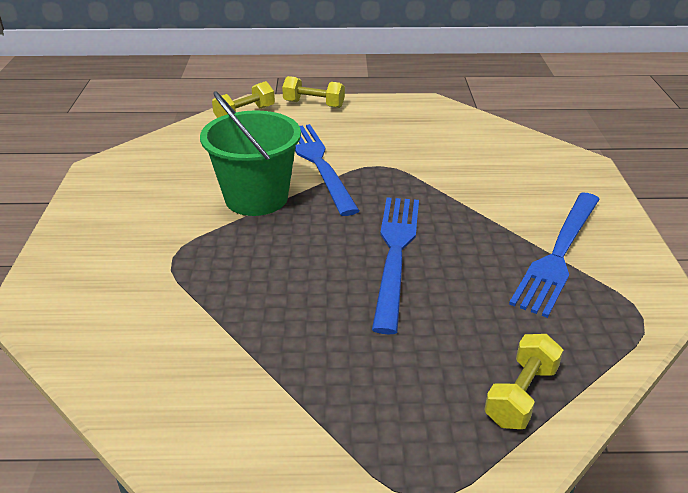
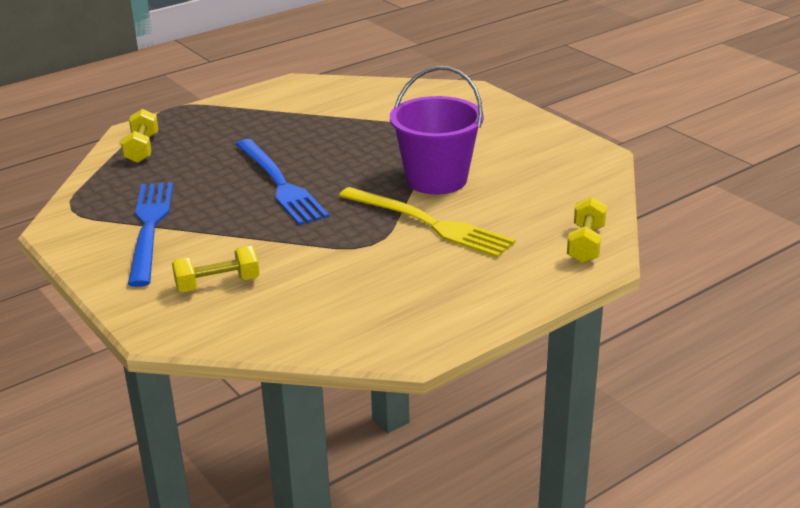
camera: 145 degrees right, 5 degrees down
green bucket [200,91,301,216] -> purple bucket [390,66,484,194]
yellow dumbbell [282,76,345,108] -> yellow dumbbell moved to [172,246,260,292]
blue fork [295,124,360,216] -> yellow fork [339,187,515,258]

